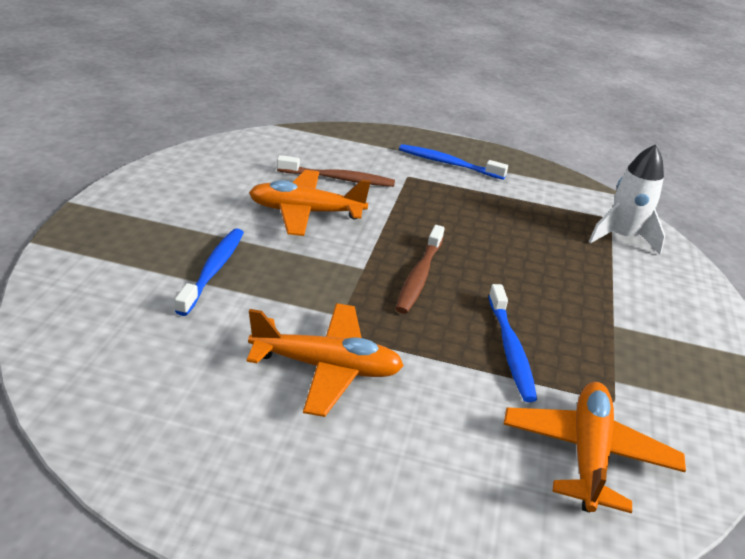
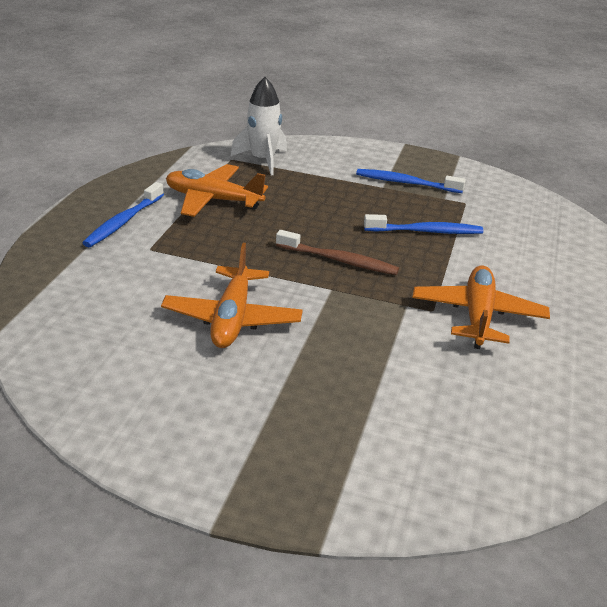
camera: 85 degrees left, 0 degrees up
blue toothbrush [175,228,244,316] -> blue toothbrush moved to [356,169,466,193]
brown toothbrush [277,155,395,187] -> none
orange plane [503,382,686,513] -> orange plane moved to [166,164,268,217]

